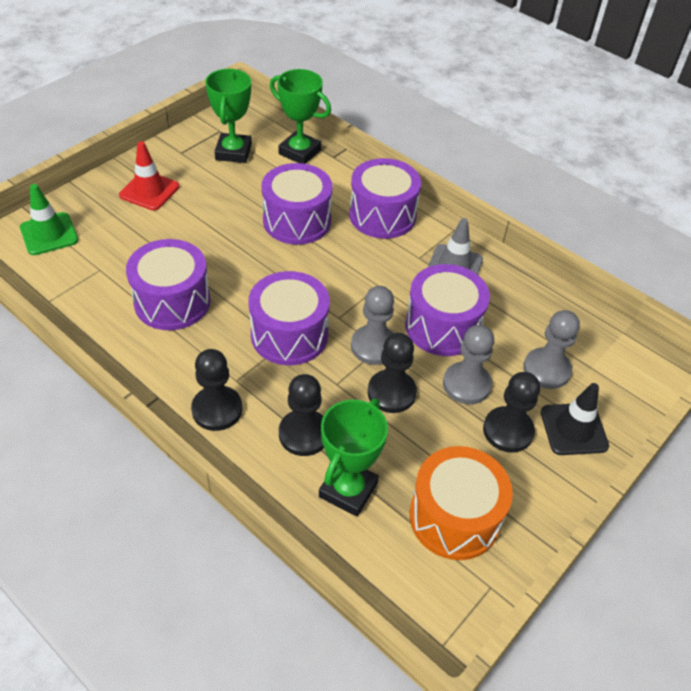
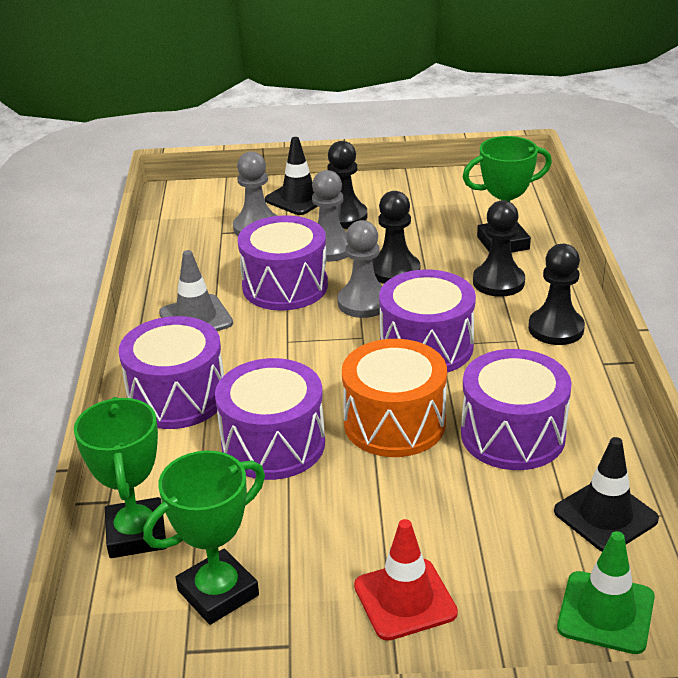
camera: 130 degrees left, 15 degrees down
orange drum [410,446,513,560] -> orange drum moved to [342,339,447,457]
none -> black traffic cone [554,437,659,552]

